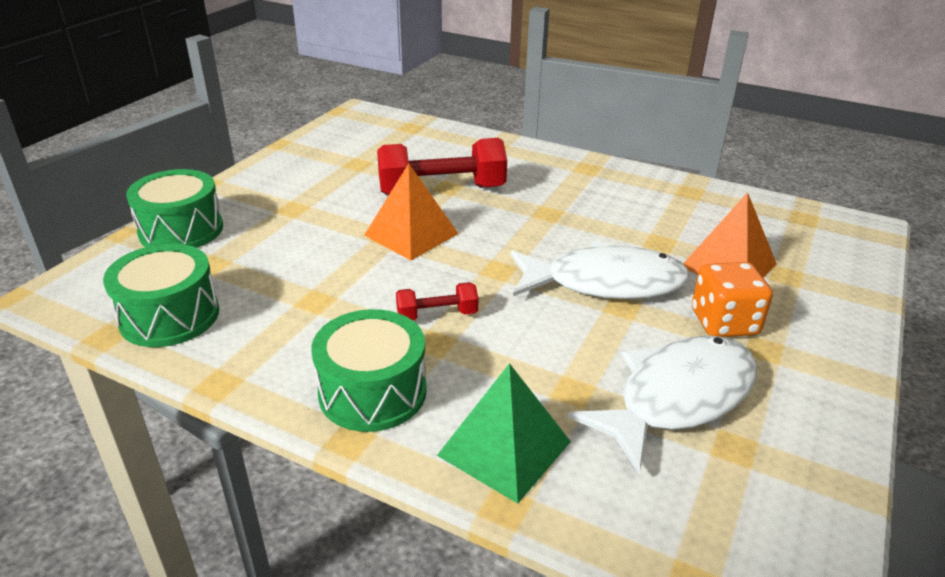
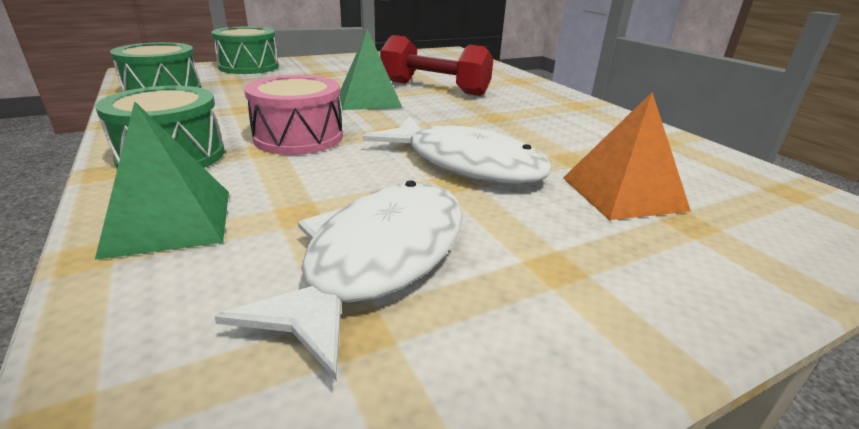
camera: 35 degrees right, 5 degrees down
orange pyramid [364,163,459,260] -> green pyramid [340,28,402,110]
red dumbbell [396,282,478,321] -> pink drum [244,75,343,155]
white fish [568,335,757,475] -> white fish turned 60 degrees counterclockwise [214,180,463,381]
orange dice [692,262,773,337] -> none

